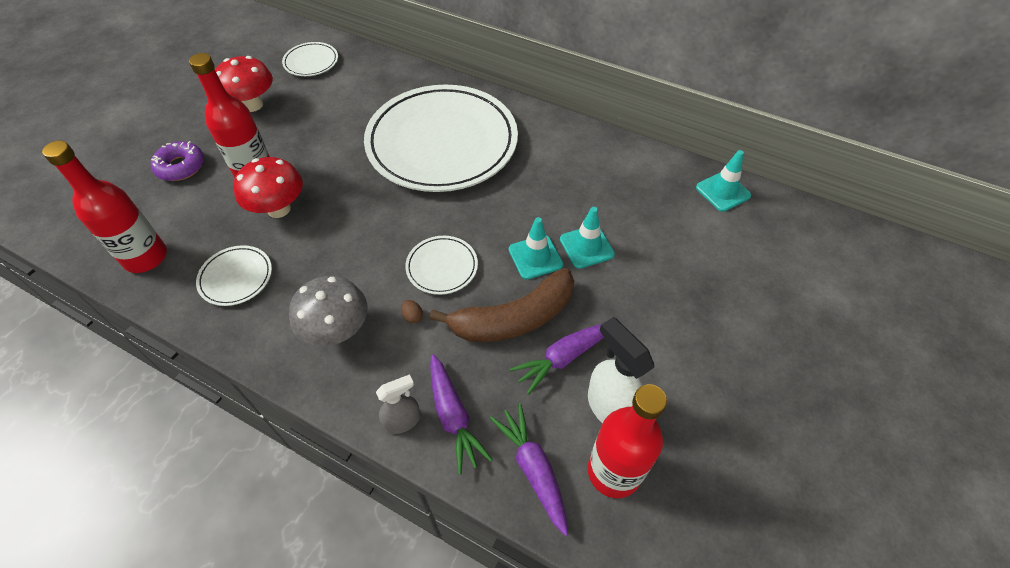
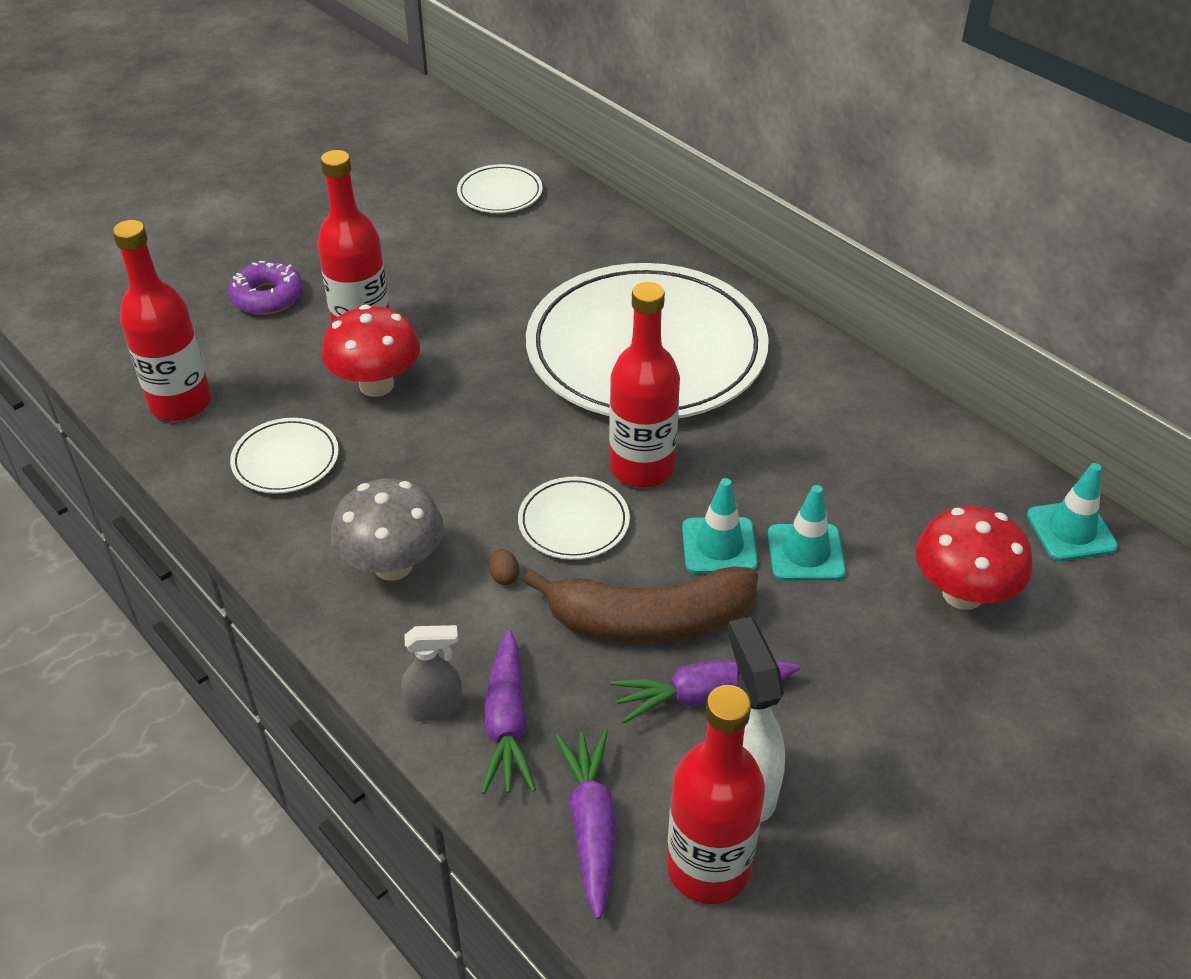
camera: 20 degrees right, 10 degrees down
red mushroom [215,56,273,112] -> red mushroom moved to [916,506,1032,610]
none -> red bottle [609,282,680,487]

